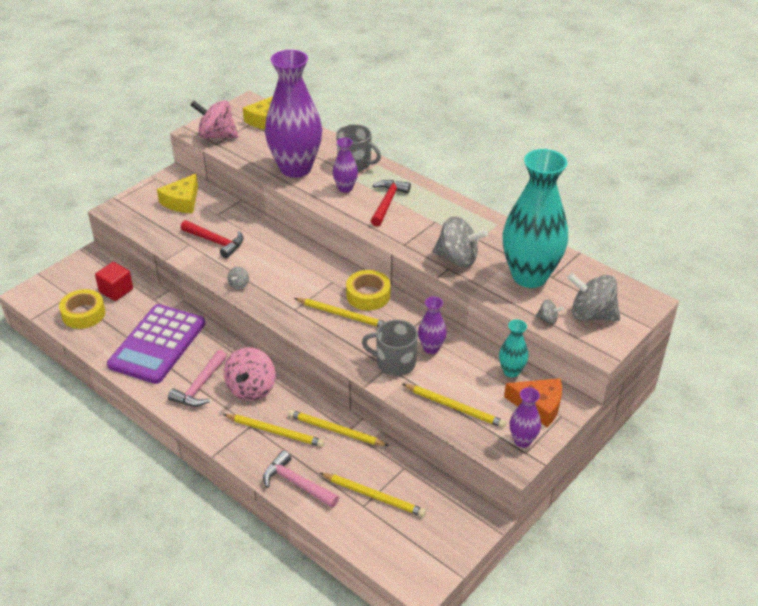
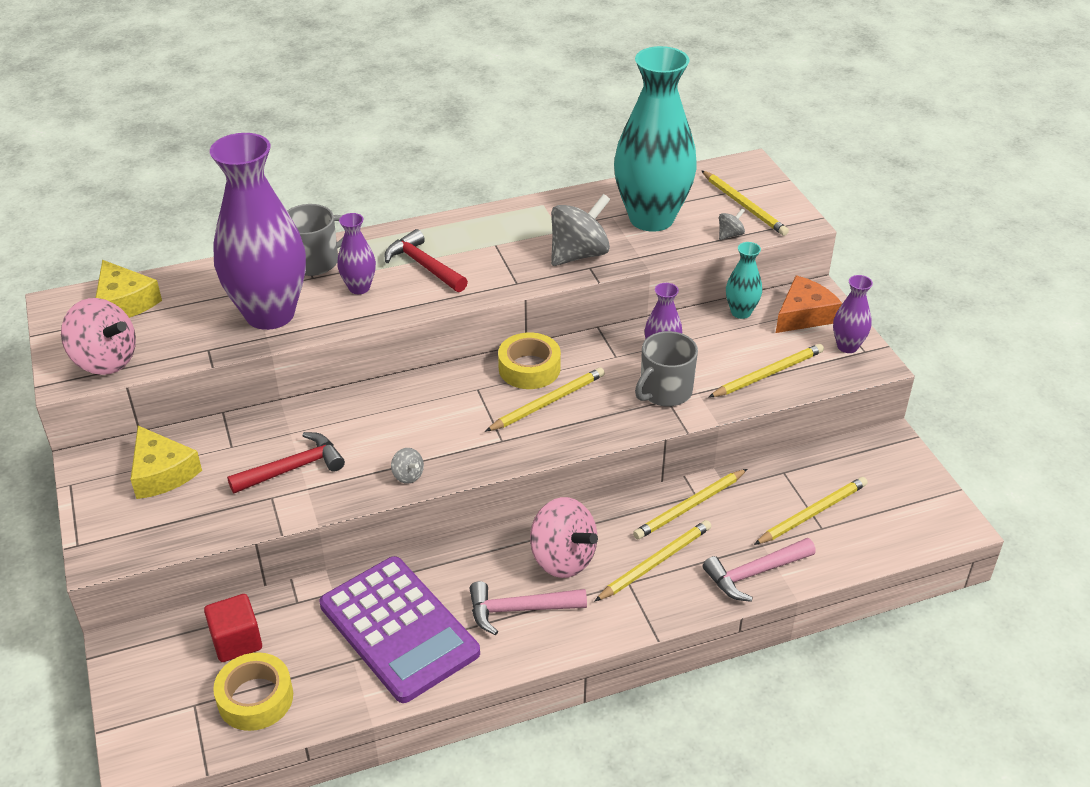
camera: 60 degrees left, 0 degrees up
pink hammer [168,350,227,407] -> pink hammer turned 120 degrees clockwise [469,581,587,635]
pink spinning top [190,100,238,139] -> pink spinning top turned 105 degrees counterclockwise [61,298,136,375]
grey spinning top [568,273,620,321] -> yellow pencil [701,170,789,236]

